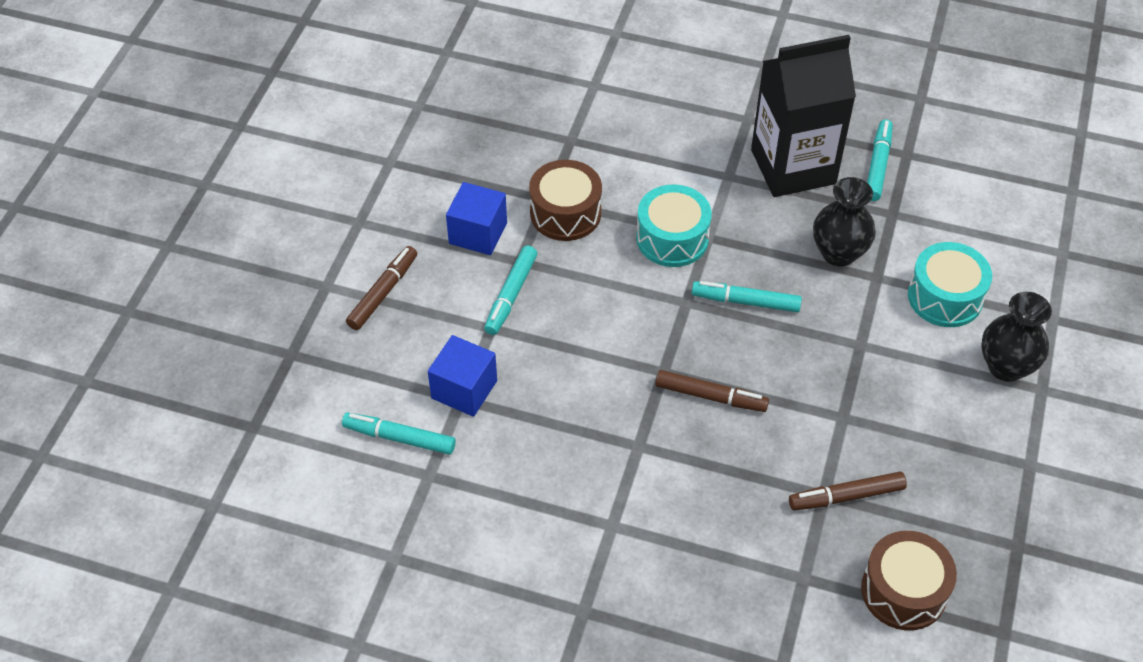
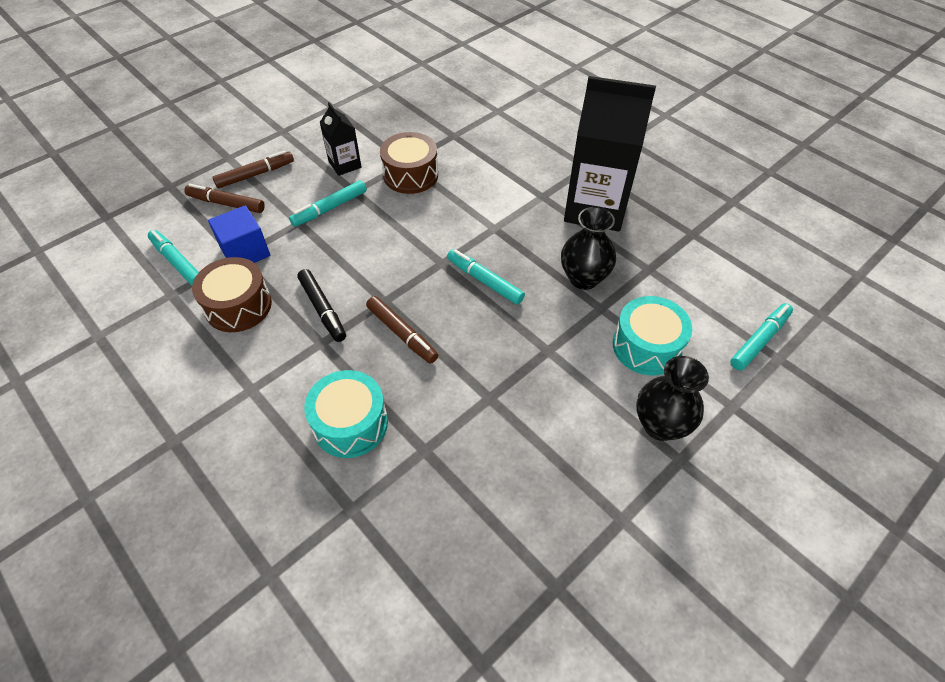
camera: 30 degrees right, 0 degrees up
blue cube [446,182,507,255] -> black carton [320,102,362,176]
turquoise drum [636,184,712,267] -> turquoise drum moved to [304,370,388,458]
brown marker [789,472,907,511] -> brown marker moved to [184,184,265,213]
brown drum [861,531,957,630] -> brown drum moved to [192,257,272,332]
turquoise marker [867,119,893,201] -> turquoise marker moved to [730,303,793,371]
none -> black marker [297,269,346,342]

